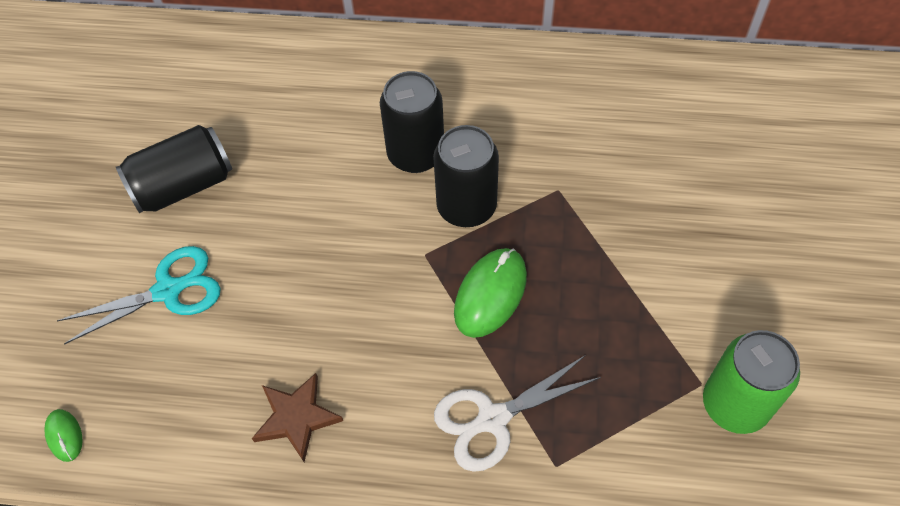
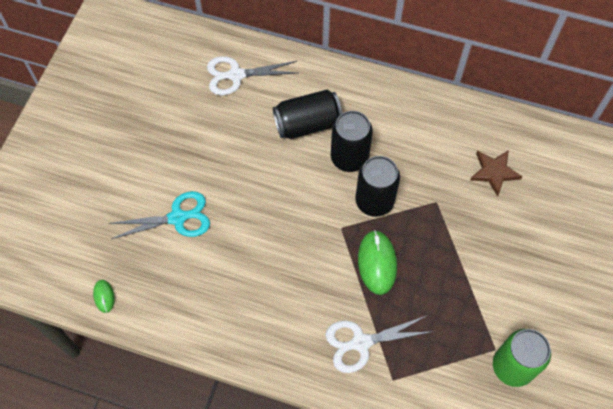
camera: 10 degrees right, 5 degrees up
black can [116,125,232,213] -> black can moved to [273,90,342,139]
brown star [252,373,343,462] -> brown star moved to [470,150,522,197]
green mouse [454,248,527,338] -> green mouse turned 45 degrees counterclockwise [358,230,397,295]
none -> white scissors [207,56,297,95]

